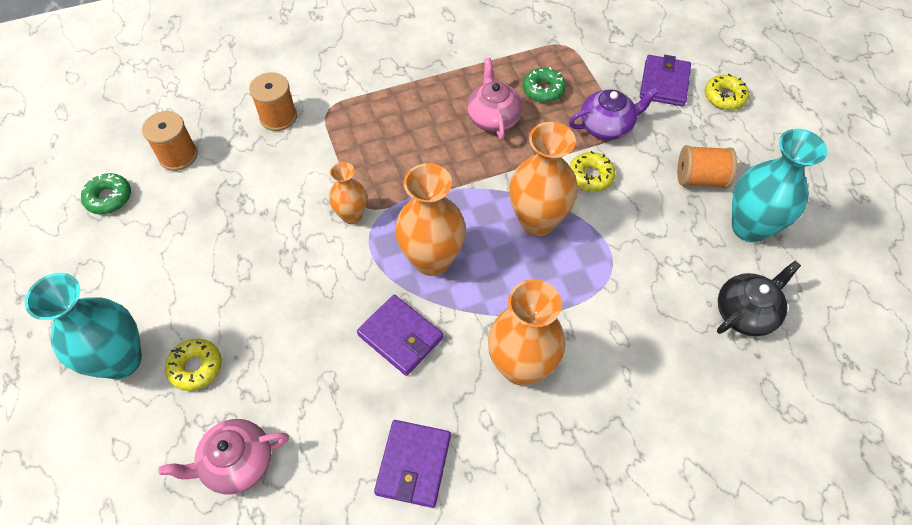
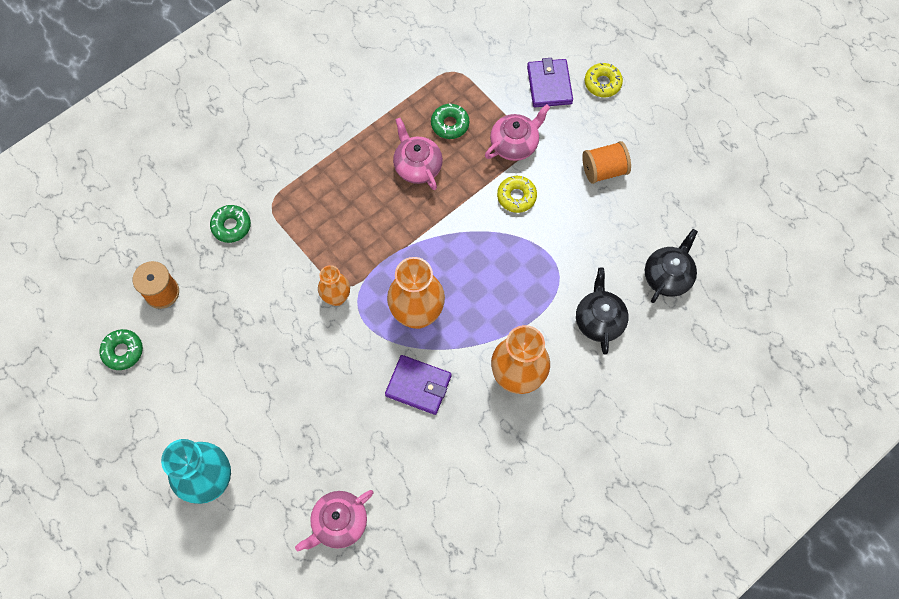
camera: 20 degrees left, 10 degrees up
yellow donut [165,338,222,391] -> none
orange spool [249,72,297,131] -> green donut [210,205,251,243]
purple wallet [374,420,451,508] -> none
orange vase [509,122,578,236] -> none
purple teapot [569,88,659,140] -> pink teapot [485,104,550,161]
turquoise vase [732,129,827,243] -> none
none -> black teapot [576,267,629,355]

